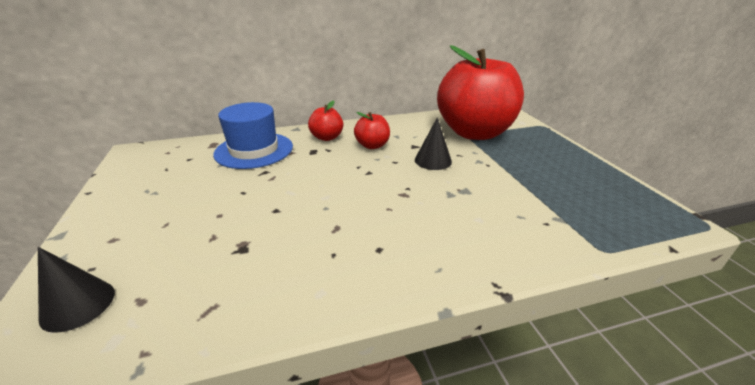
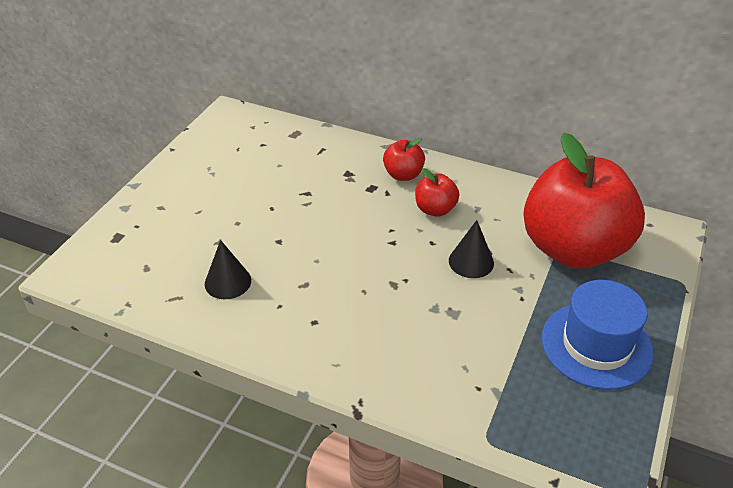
camera: 40 degrees right, 10 degrees up
black cone [38,247,115,333] -> black cone moved to [205,240,251,299]
blue hat [213,102,293,169] -> blue hat moved to [542,280,654,390]

